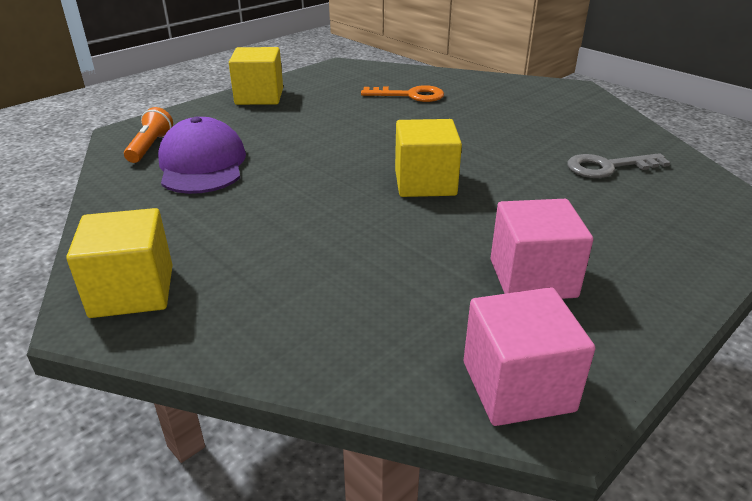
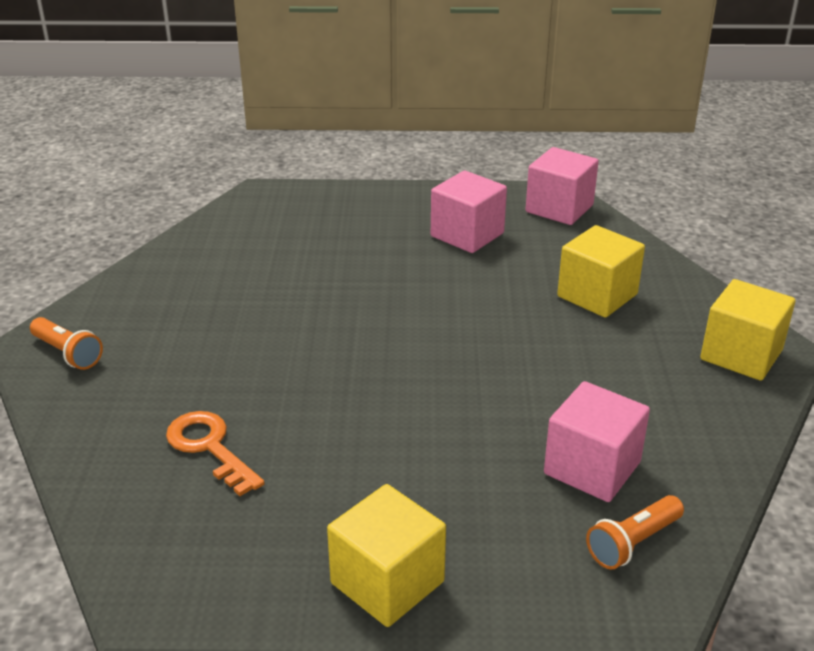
camera: 135 degrees left, 0 degrees up
purple cap [158,117,246,194] -> pink cube [544,381,650,502]
yellow cube [395,119,462,197] -> yellow cube moved to [557,225,645,318]
grey key [567,153,671,178] -> none
none -> orange flashlight [30,317,103,370]

